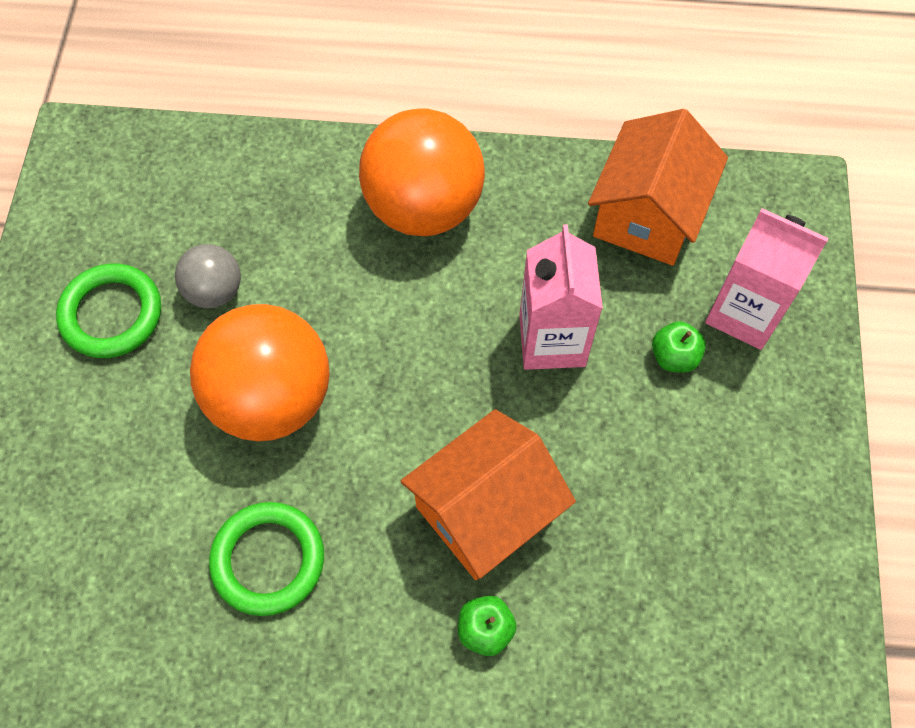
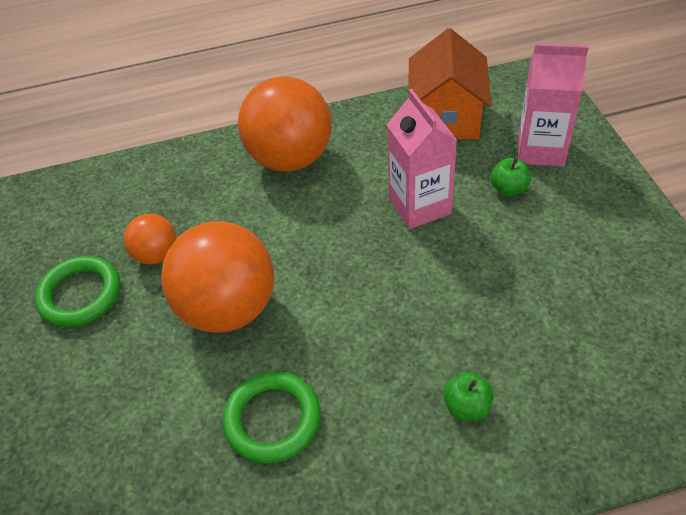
camera: 15 degrees left, 15 degrees down
grey ball [175,244,241,308] -> orange ball [124,214,176,264]
orange house [401,409,576,580] -> none

